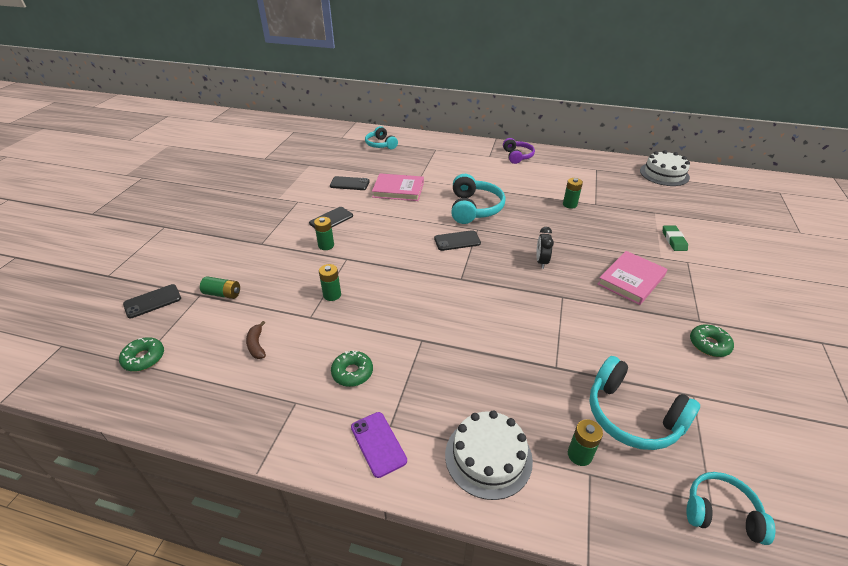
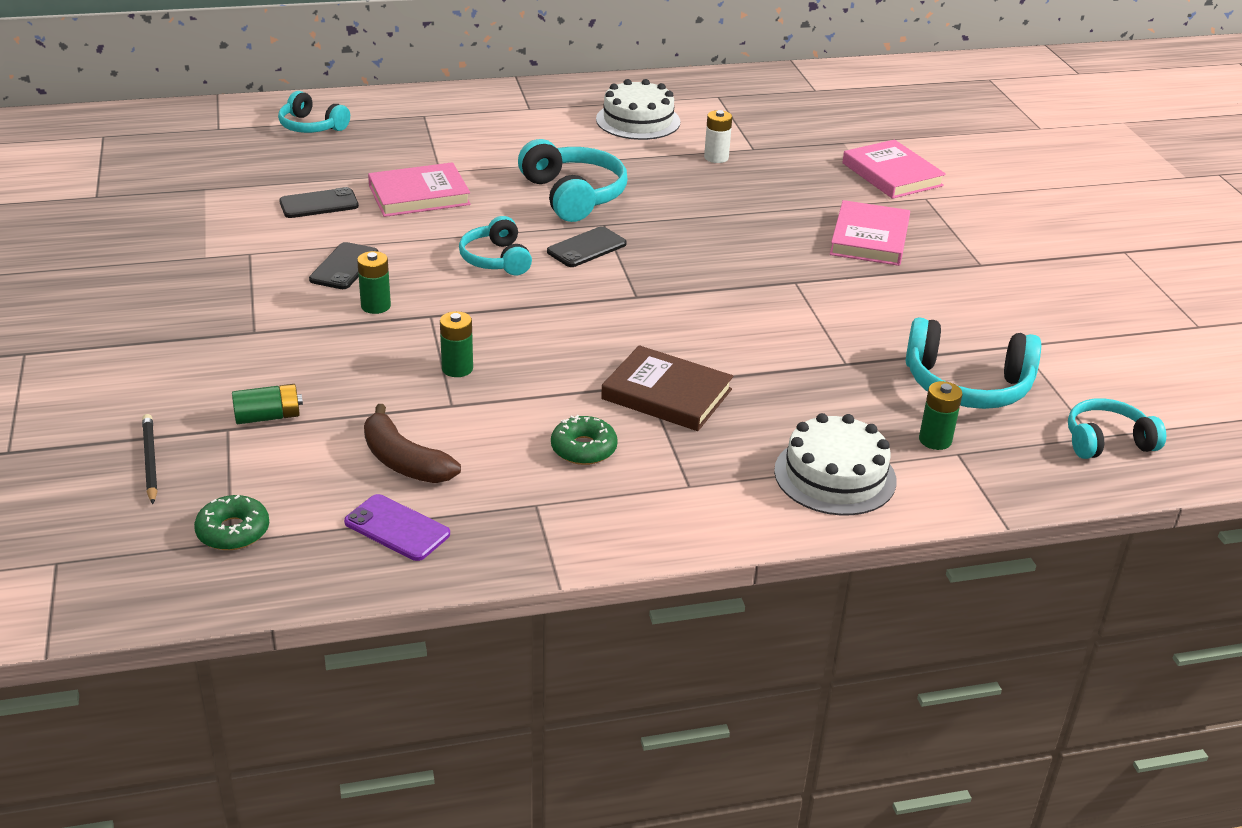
camera: 30 degrees left, 5 degrees down
black phone [123,284,181,318] -> black pencil [142,414,157,504]
brown banana [246,321,266,359] -> brown banana [364,404,461,483], size x1.63
purple phone [351,412,407,478] -> purple phone moved to [344,494,450,561]
purple headphones [503,138,535,164] -> none
black clock [536,227,554,269] -> none
green battery [563,178,583,209] -> white battery [704,110,732,163]
white cake [640,150,690,186] -> white cake moved to [596,79,680,140]
green eraser [663,226,688,251] -> pink book [842,140,946,199]
green donut [690,325,734,357] -> none
none -> turquoise headphones [459,216,532,275]
none -> brown book [601,345,733,431]

